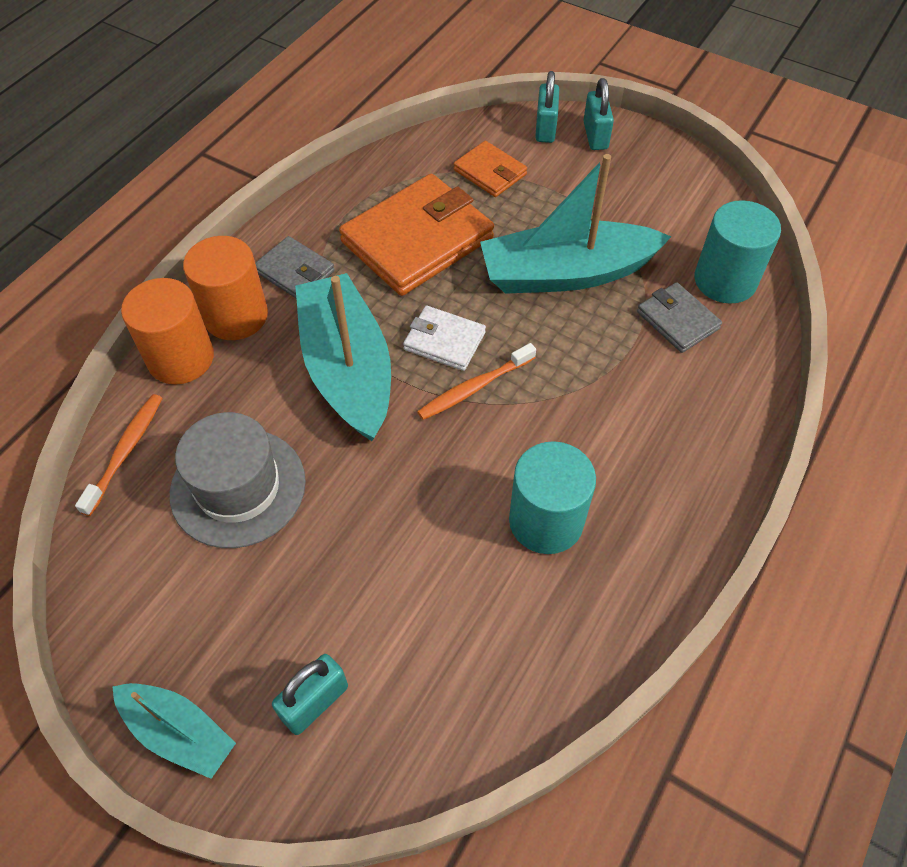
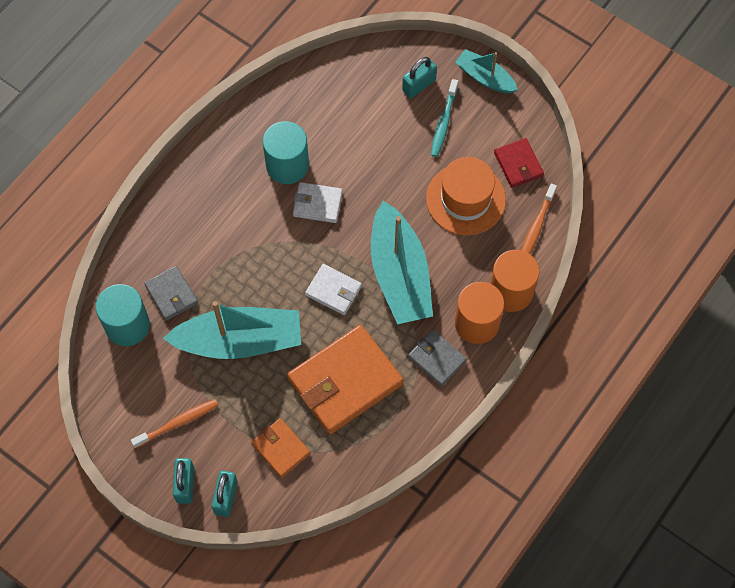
camera: 175 degrees left, 10 degrees up
grey hat [170,412,306,548] -> orange hat [426,157,506,235]
orange toothbrush [417,343,536,420] -> orange toothbrush moved to [131,399,218,448]
none -> white wallet [293,182,343,223]
none -> turquoise toothbrush [431,79,458,157]
none -> red wallet [494,138,544,188]

